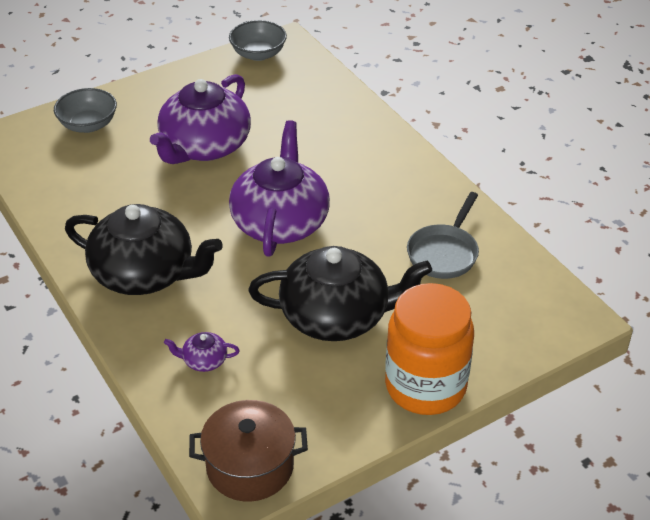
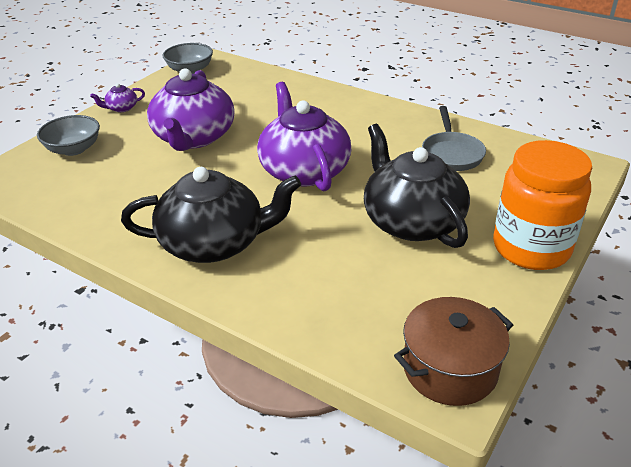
camera: 25 degrees left, 5 degrees down
purple teapot [164,332,240,372] -> purple teapot moved to [90,83,145,112]
black teapot [248,246,432,341] -> black teapot turned 90 degrees counterclockwise [364,124,470,248]

